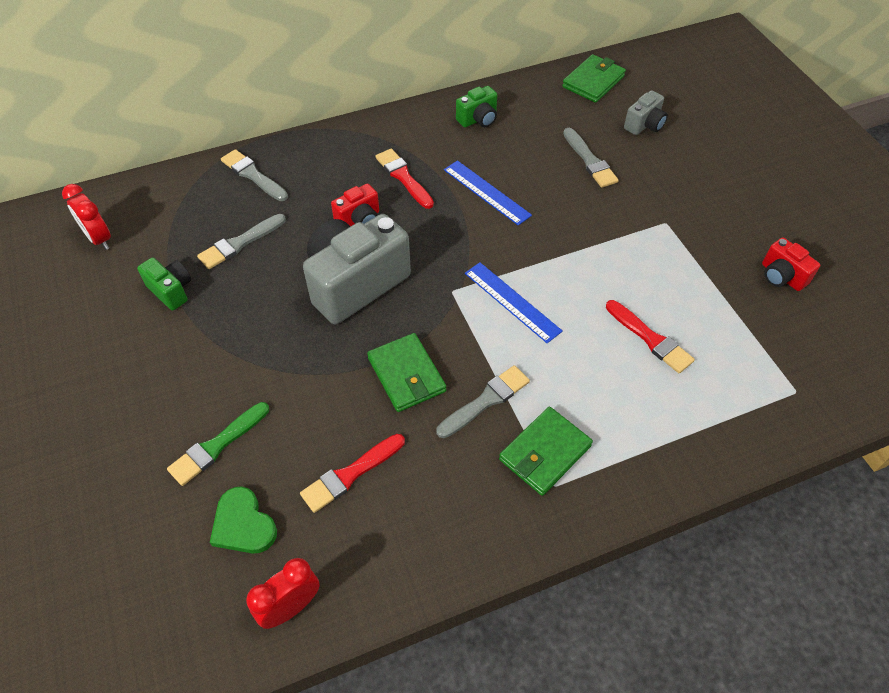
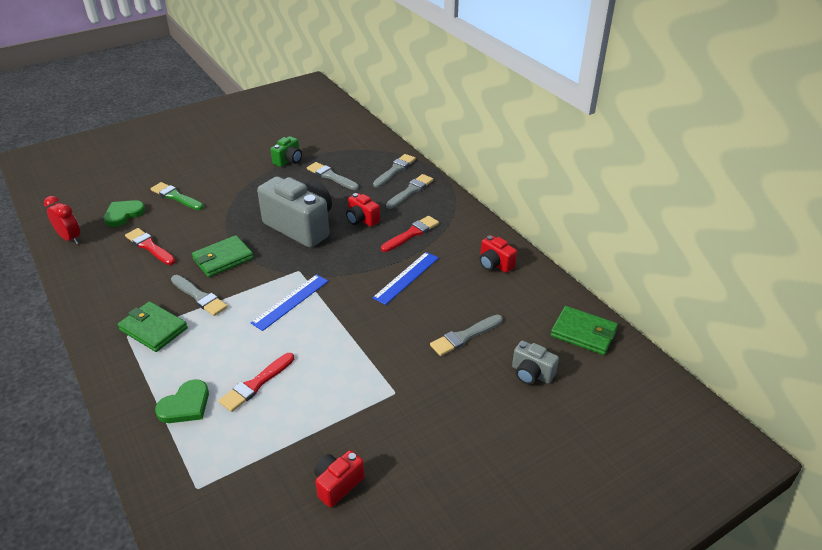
camera: 80 degrees right, 15 degrees down
red clock [62,184,111,250] -> none
green camera [456,86,497,127] -> red camera [480,235,517,273]
none -> green heart [155,379,209,423]
none -> grey brush [386,174,433,209]

